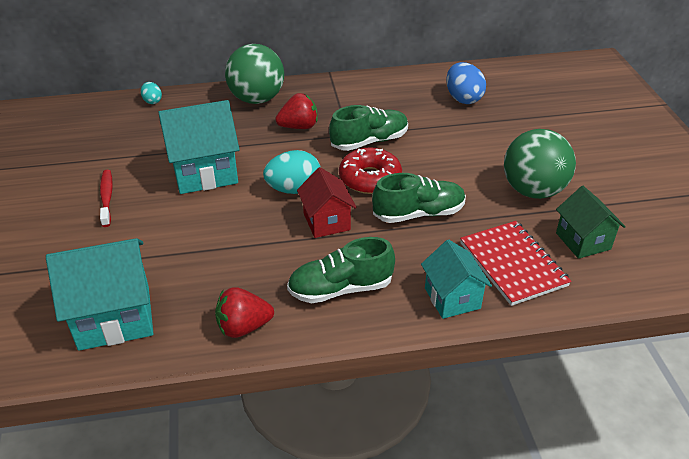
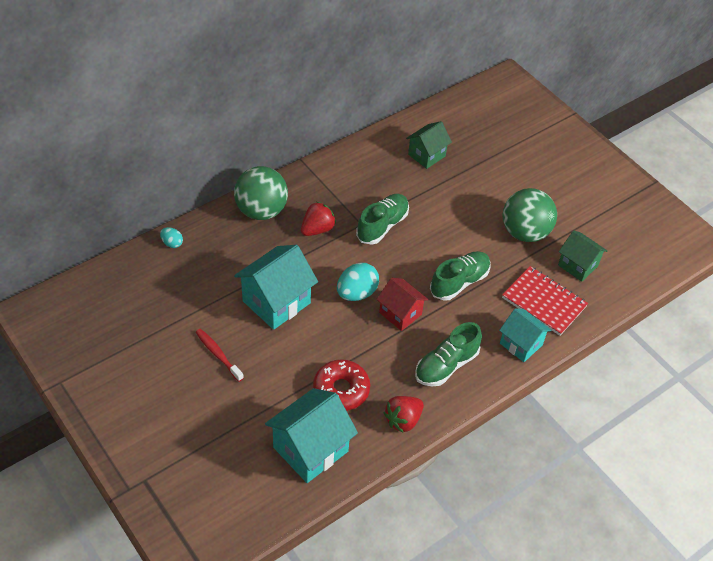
camera: 30 degrees left, 10 degrees up
red donut [339,147,402,194] -> red donut moved to [313,359,370,411]
blue egg [446,62,486,104] -> green house [406,121,452,169]

